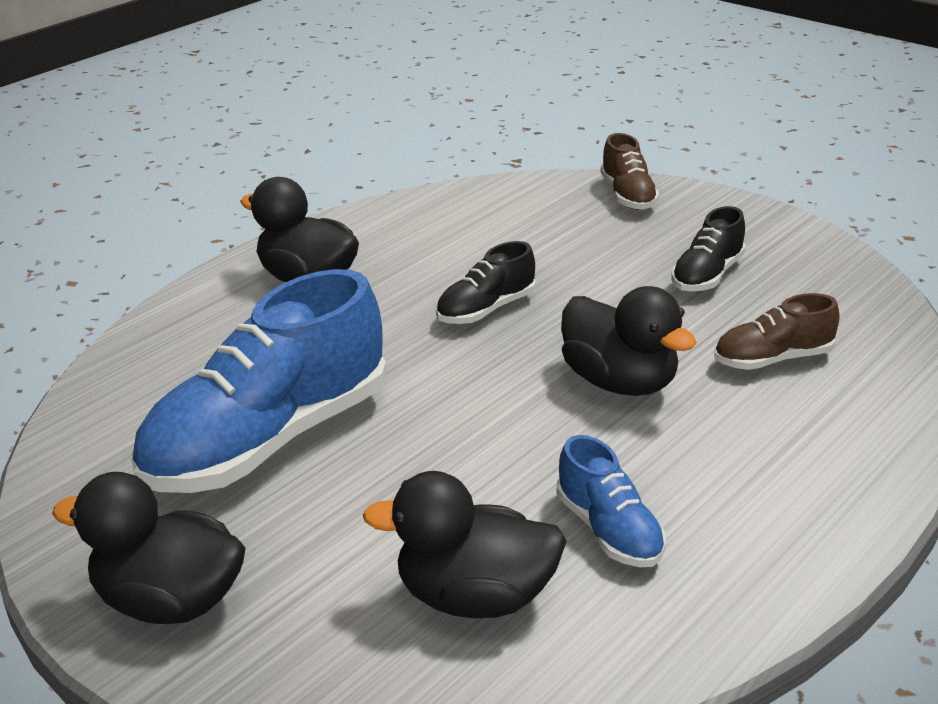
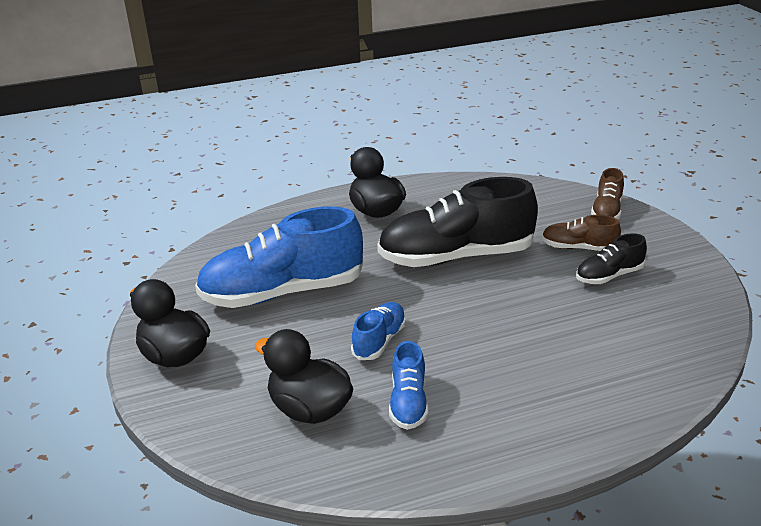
camera: 30 degrees right, 0 degrees up
black shoe [436,241,536,324] -> black shoe [377,177,538,267], size x2.10
black duck [561,286,697,396] -> none
brown shoe [714,293,840,370] -> brown shoe moved to [542,215,621,251]
none -> blue shoe [351,302,406,360]

